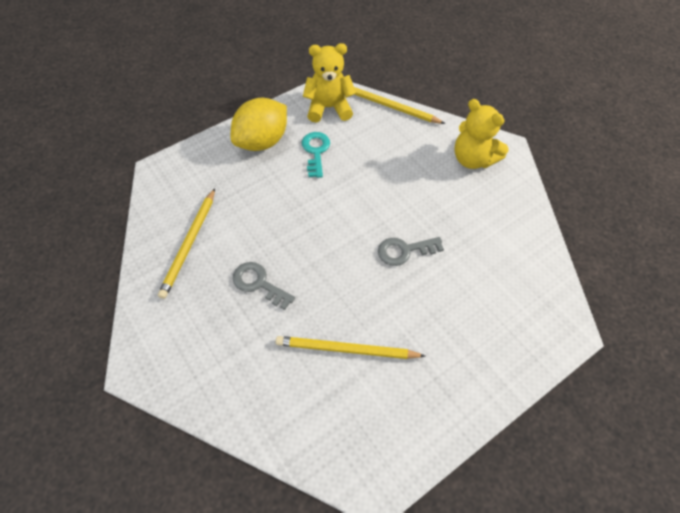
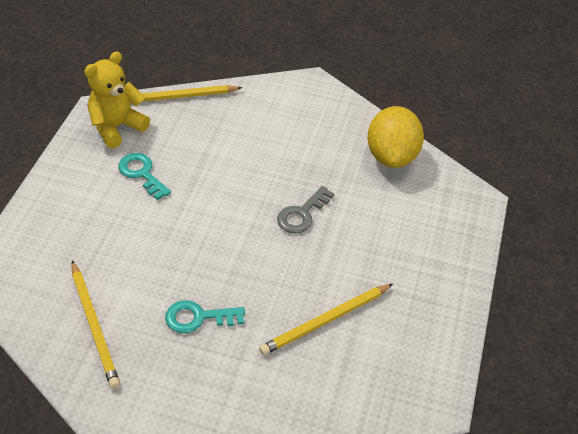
camera: 40 degrees left, 10 degrees down
yellow lemon [231,98,287,151] -> yellow lemon moved to [367,106,424,168]
grey key [233,262,295,310] -> turquoise key [165,300,245,333]
yellow teddy bear [454,99,509,169] -> none

